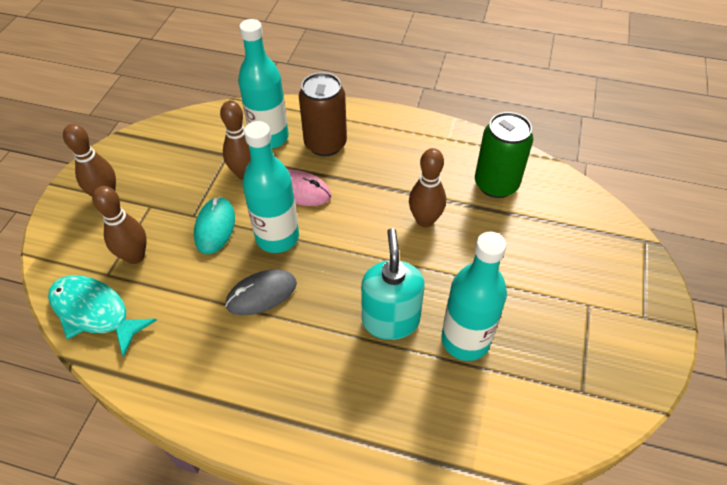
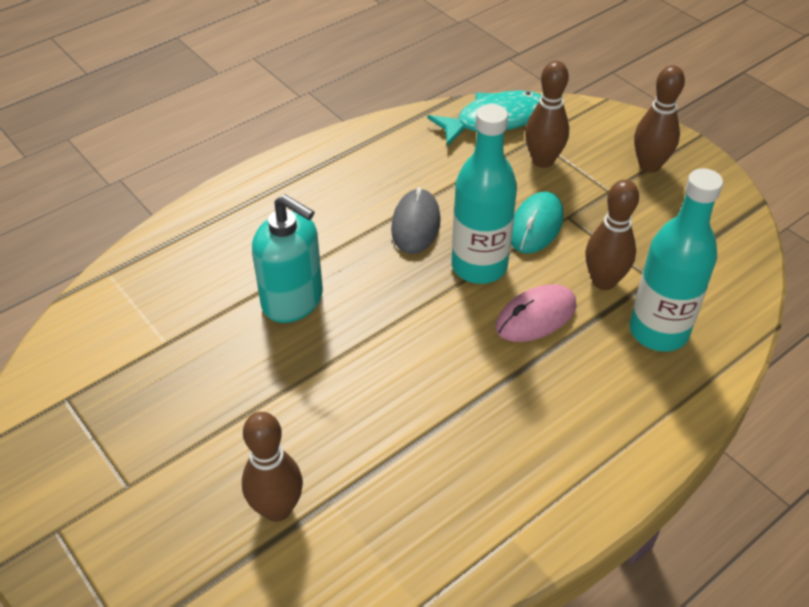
camera: 125 degrees right, 5 degrees down
turquoise mouse [194,197,235,254] -> turquoise mouse turned 75 degrees clockwise [511,191,564,254]
brown can [299,72,347,156] -> none
brown bowling pin [409,148,446,227] -> brown bowling pin moved to [242,412,303,522]
turquoise bottle [441,232,507,361] -> none
green can [475,112,533,198] -> none

